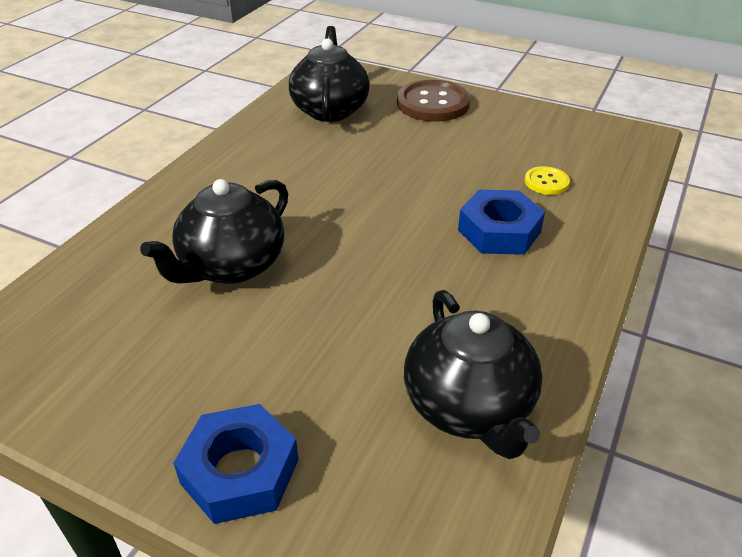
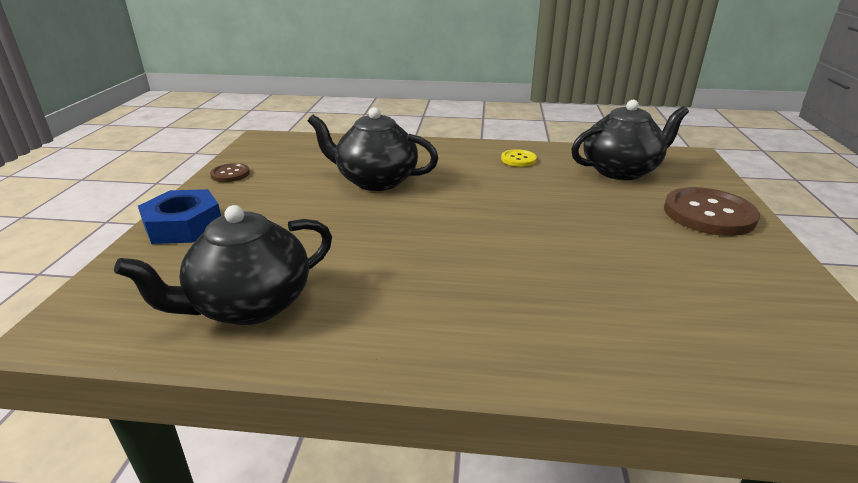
camera: 70 degrees right, 10 degrees down
blue nut [458,190,545,255] -> none
yellow button [525,166,570,195] -> yellow button moved to [501,149,537,167]
none -> brown button [210,163,250,182]

